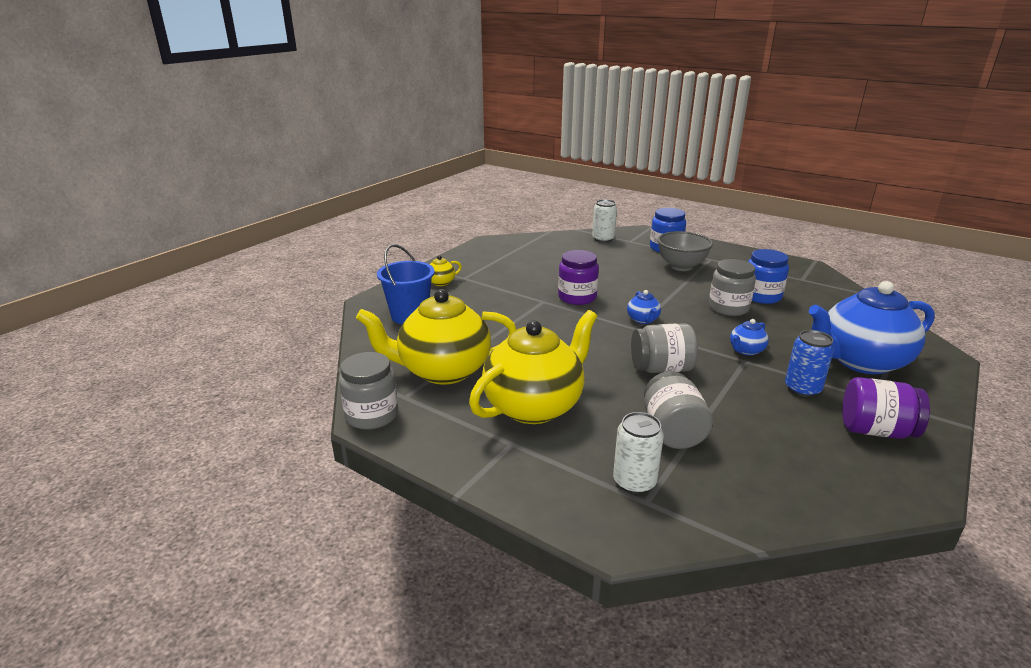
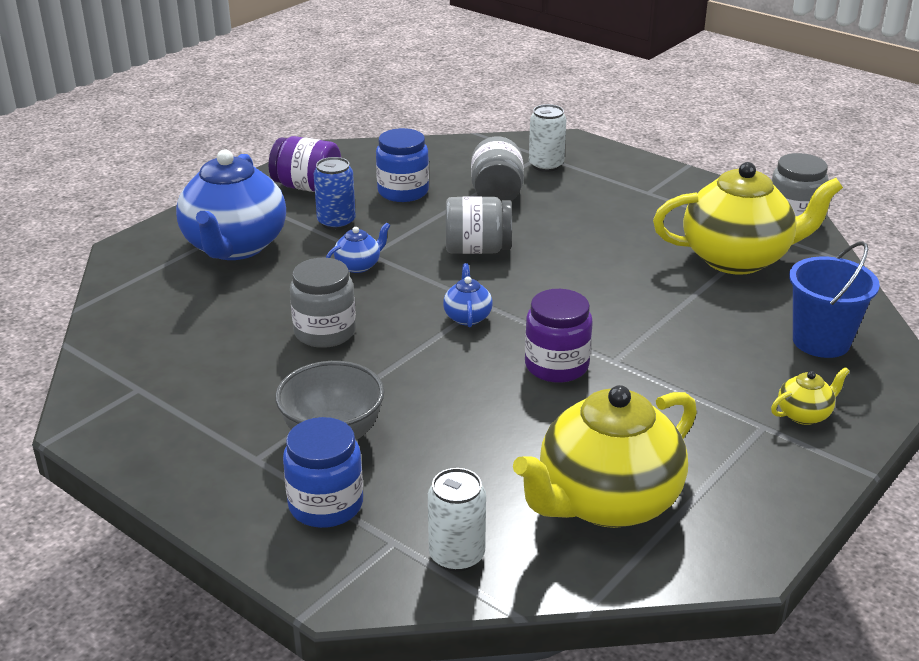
camera: 175 degrees left, 5 degrees up
yellow teapot [469,310,597,424] -> yellow teapot moved to [513,385,697,528]
blue jar [748,249,789,304] -> blue jar moved to [376,128,429,202]
blue teapot [809,281,935,374] -> blue teapot turned 105 degrees clockwise [176,150,286,260]

